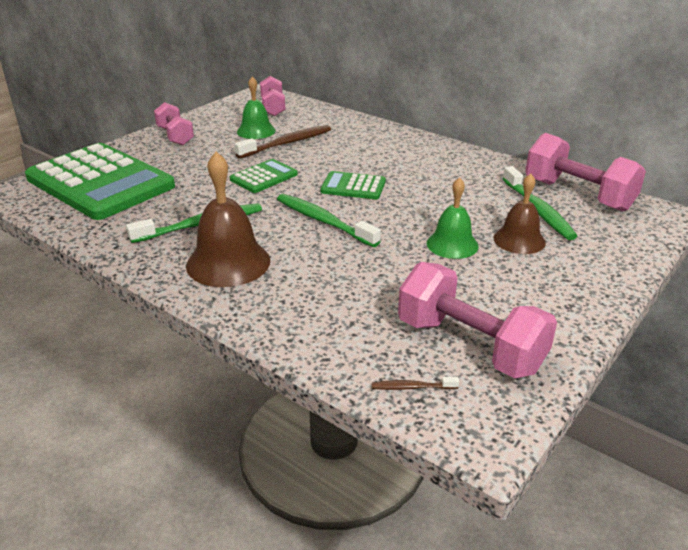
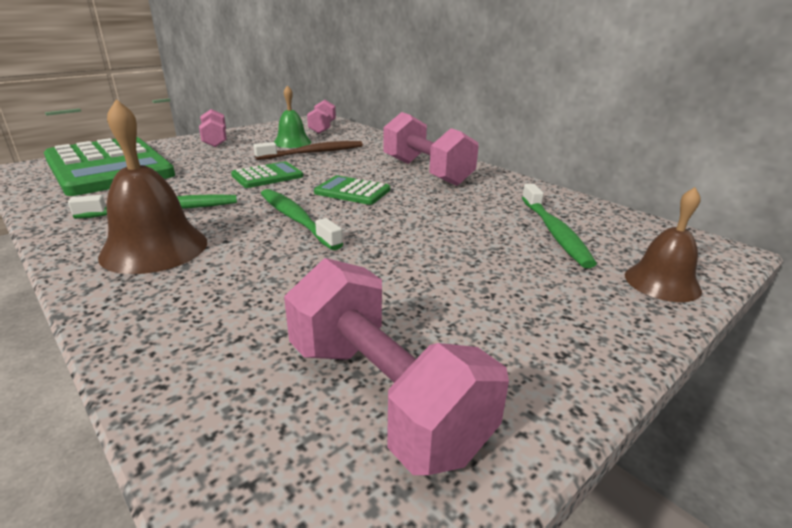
camera: 10 degrees right, 5 degrees down
brown toothbrush [372,377,459,390] -> none
green bell [427,177,478,259] -> none
brown bell [494,174,546,254] -> brown bell moved to [625,187,702,302]
pink dumbbell [525,133,646,212] -> pink dumbbell moved to [383,112,479,186]

